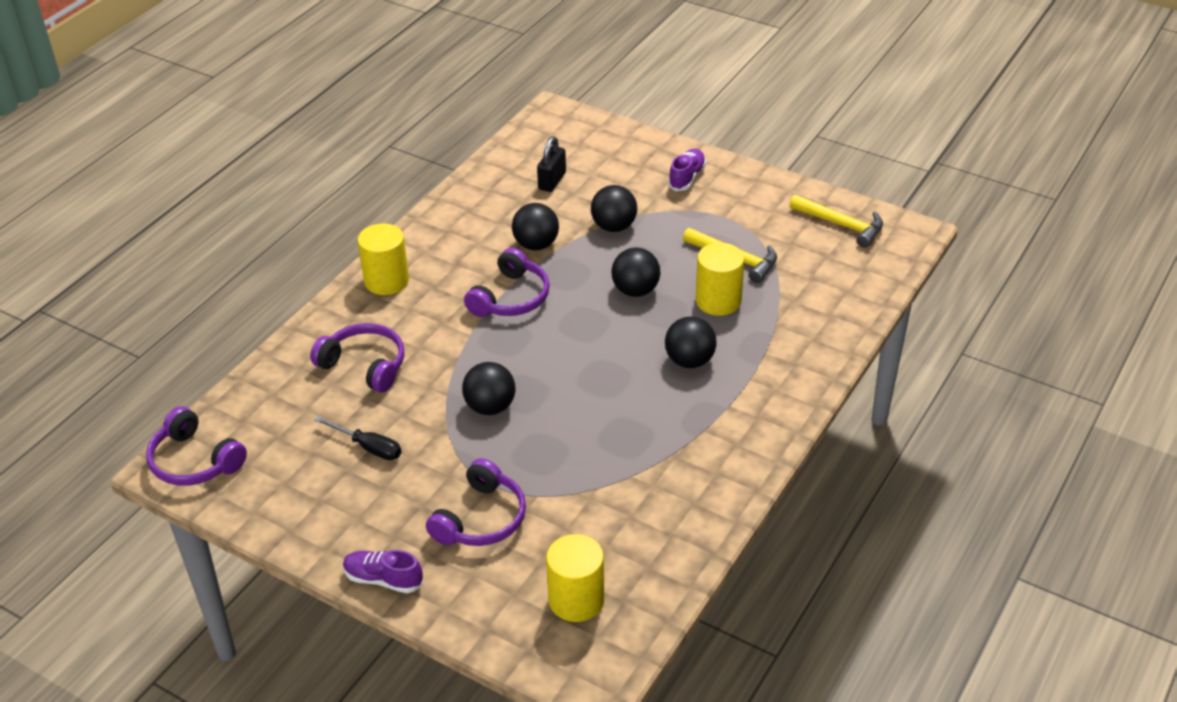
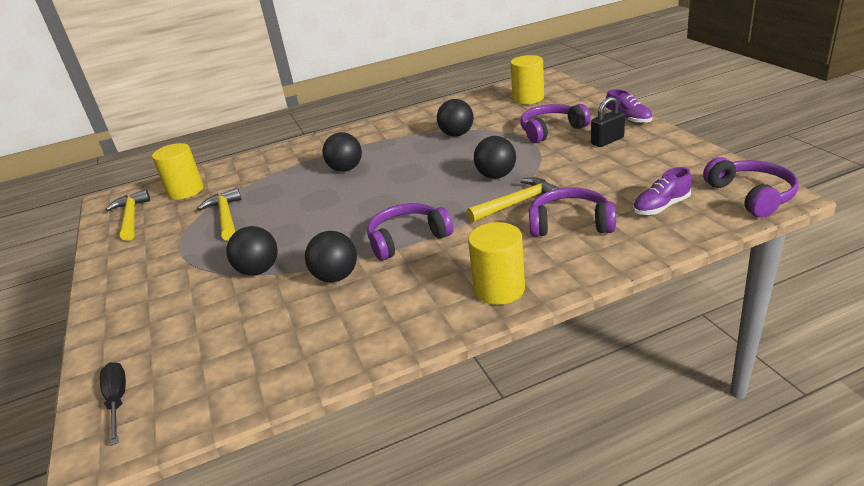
camera: 140 degrees left, 10 degrees down
purple headphones [310,323,404,393] -> purple headphones turned 120 degrees clockwise [529,187,616,237]
black screwdriver [315,416,401,460] -> black screwdriver moved to [100,362,126,446]
black padlock [537,136,566,192] -> black padlock moved to [591,97,625,147]
black ball [611,248,661,297] -> black ball moved to [437,99,474,137]
purple shoe [668,149,706,191] -> purple shoe moved to [633,167,692,215]
yellow cylinder [696,243,745,316] -> yellow cylinder moved to [152,143,203,200]
none -> yellow hammer [467,177,559,222]

